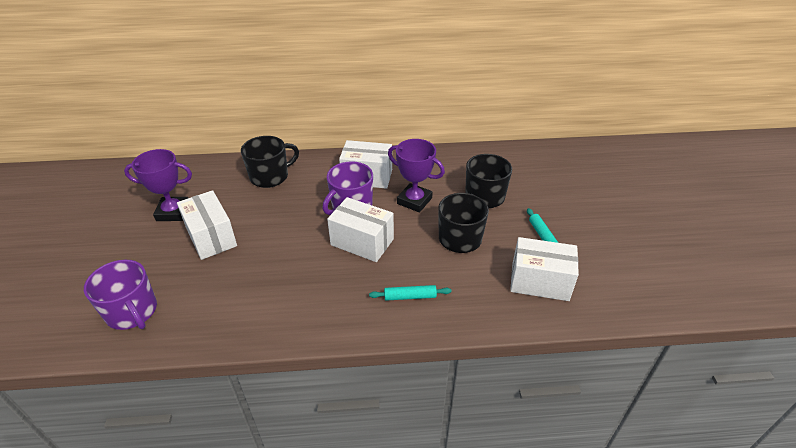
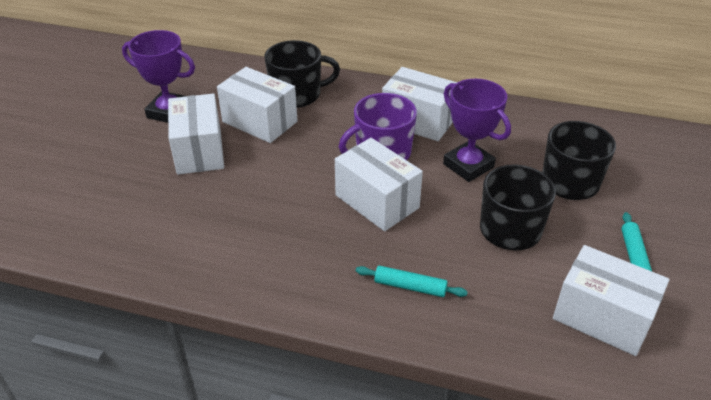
camera: 20 degrees right, 0 degrees up
purple mug [84,260,157,330] -> none
none -> white box [217,67,297,143]

